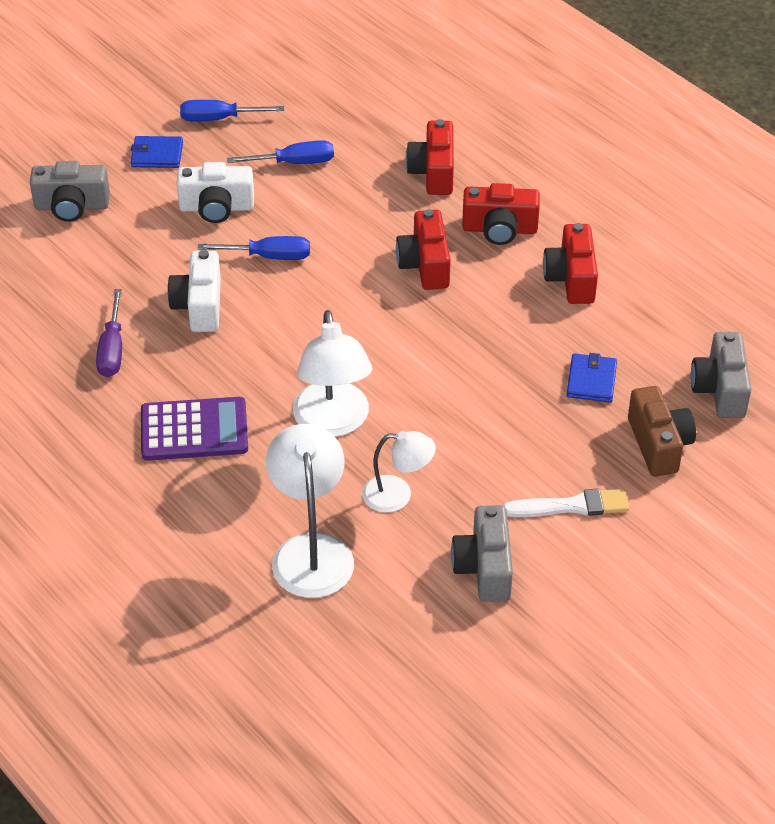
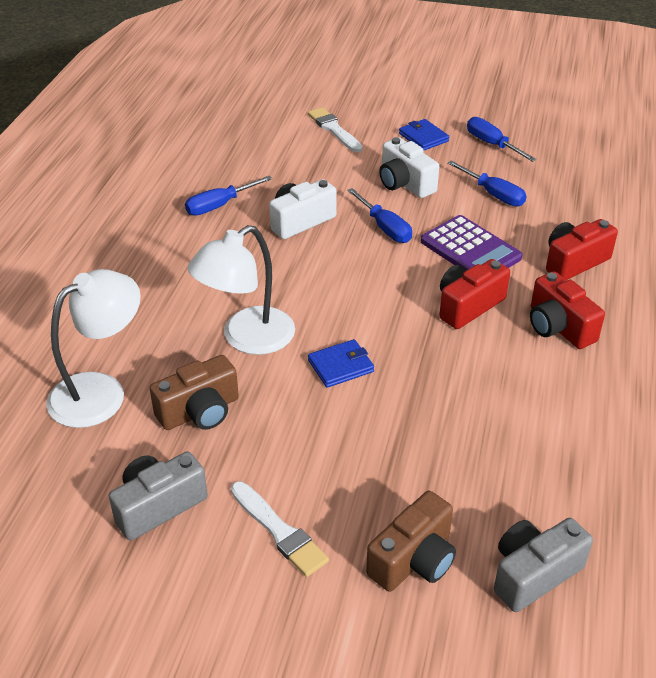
camera: 55 degrees right, 5 degrees down
grey camera [30,161,110,222] -> white brush [308,107,363,152]
purple screwdriver [96,289,122,377] -> blue screwdriver [185,176,272,216]
purple calculator [141,397,248,461] -> purple calculator moved to [421,215,523,270]
white lamp [362,431,436,513] -> brown camera [150,355,239,430]
red camera [543,223,598,304] -> none
blue wallet [567,353,617,402] -> blue wallet moved to [308,339,374,388]

